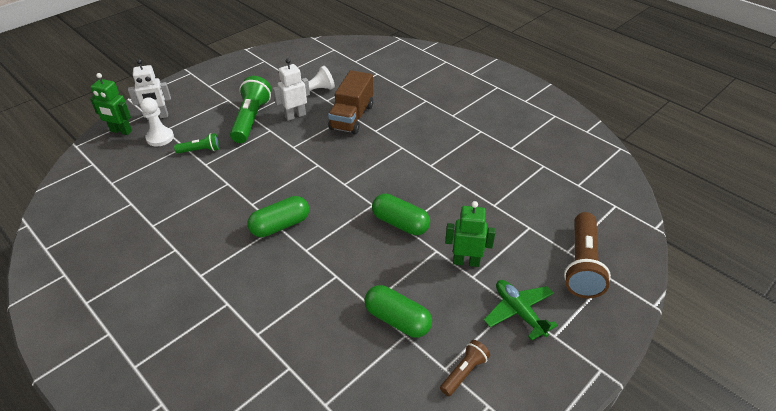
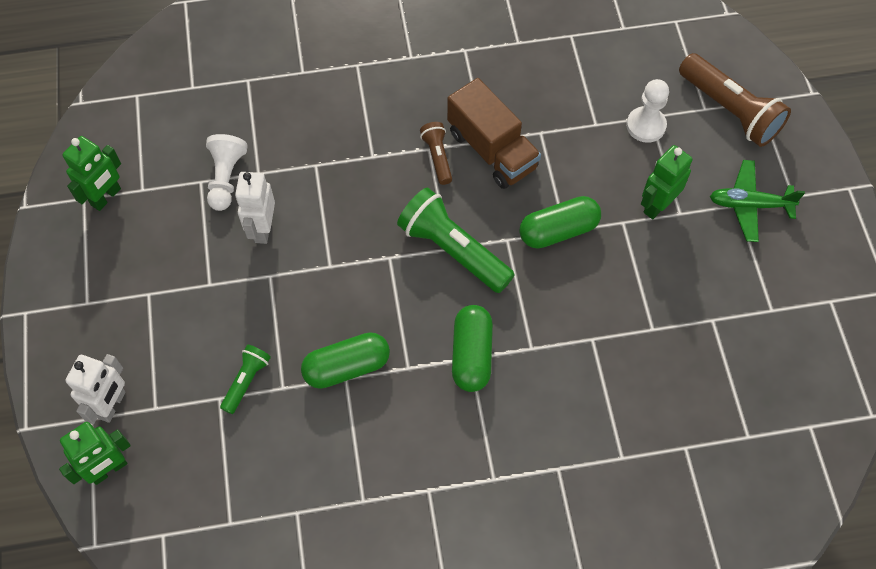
camera: 55 degrees left, 20 degrees up
white pawn [140,97,174,146] -> white pawn moved to [626,79,669,143]
green flashlight [230,76,272,143] -> green flashlight moved to [397,188,515,293]
brown truck [328,70,373,134] -> brown truck moved to [447,78,541,189]
green capsule [364,285,432,338] -> green capsule moved to [301,332,390,389]
brown flashlight [440,340,490,396] -> brown flashlight moved to [420,122,452,185]
none -> green robot [62,136,121,211]

